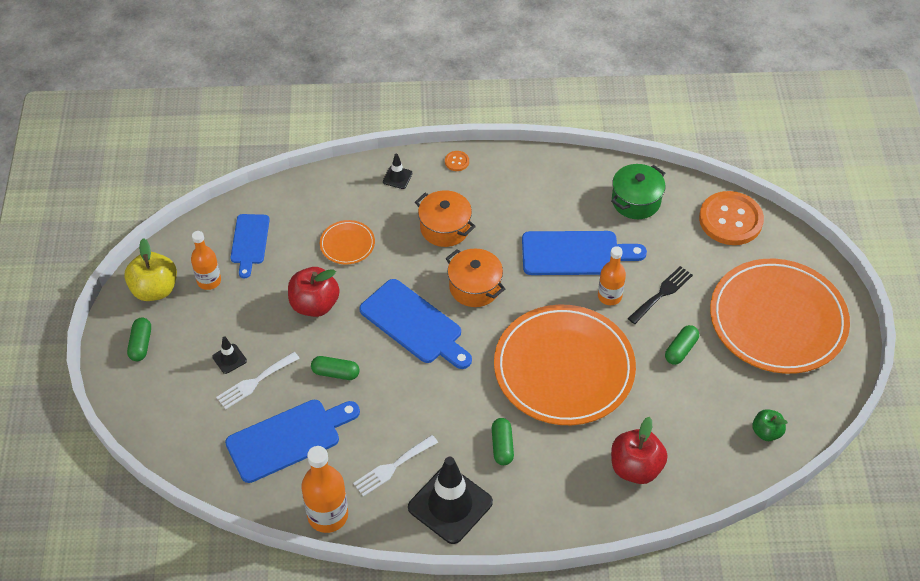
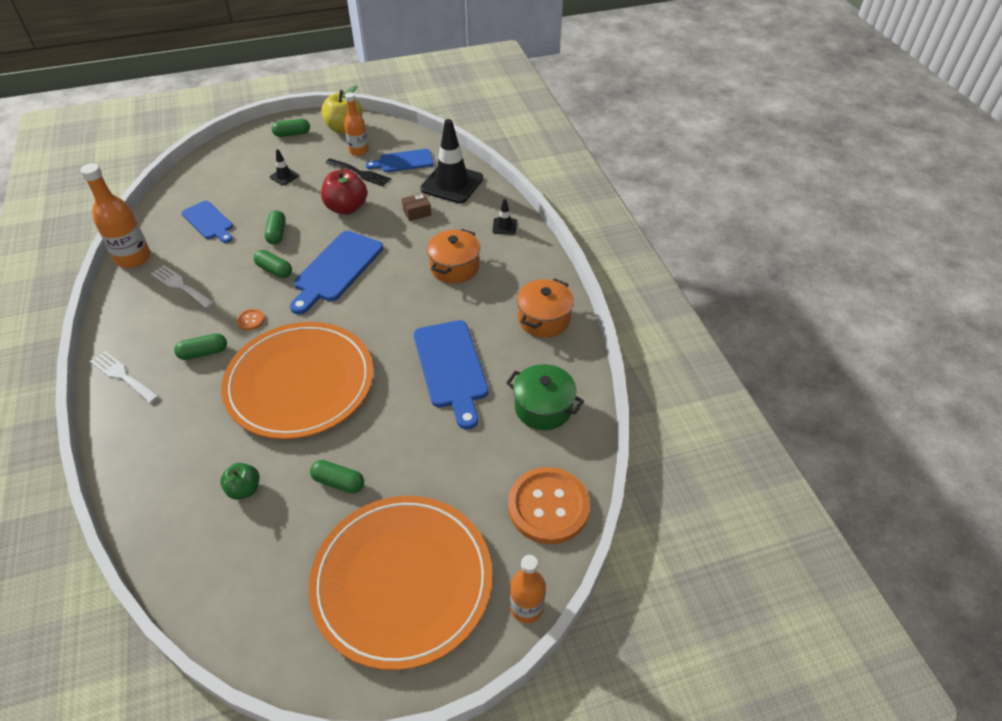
camera: 75 degrees right, 5 degrees down
white fork [216,352,300,409] -> white fork moved to [90,351,159,403]
blue cutting board [225,400,360,483] -> blue cutting board [181,201,233,243], size x0.64
orange plate [320,220,375,264] -> brown box [402,193,431,221]
black traffic cone [408,457,493,544] -> black traffic cone moved to [420,119,483,204]
orange button [445,151,469,171] -> orange button moved to [237,309,265,330]
orange pot [445,248,505,307] -> orange pot moved to [517,278,574,338]
orange bottle [598,246,626,305] -> orange bottle moved to [510,555,546,623]
red apple [611,417,668,484] -> none
black fork [628,266,693,324] -> black fork moved to [326,158,391,187]
green apple [752,409,788,441] -> green apple moved to [220,463,260,500]
none -> green capsule [254,250,292,278]

